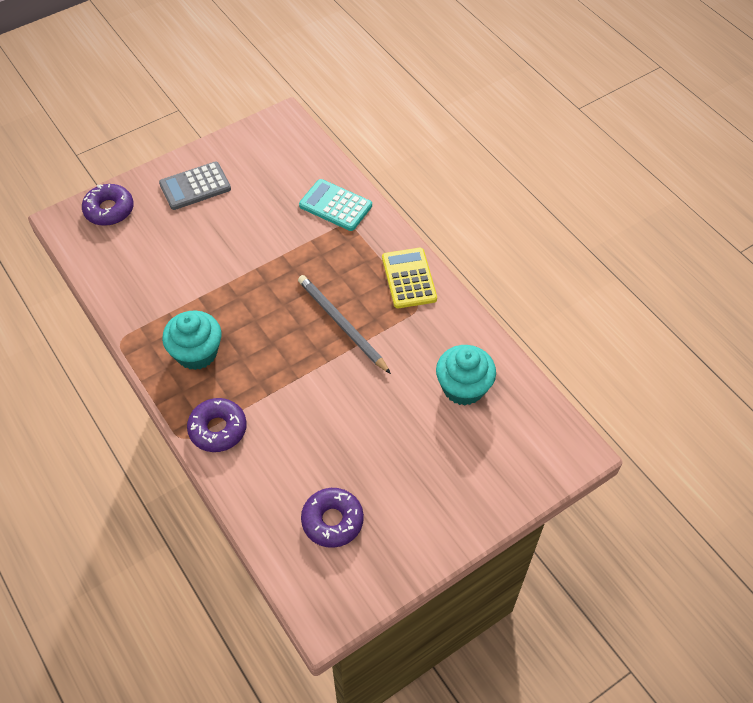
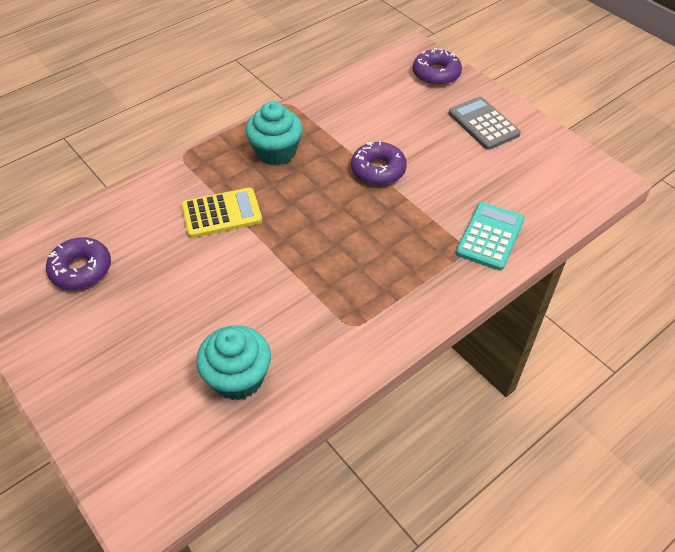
camera: 85 degrees right, 5 degrees down
purple donut [187,398,247,452] -> purple donut moved to [351,142,407,186]
grey pencil [298,275,391,374] -> none
yellow calculator [382,248,437,308] -> yellow calculator moved to [181,188,262,238]

